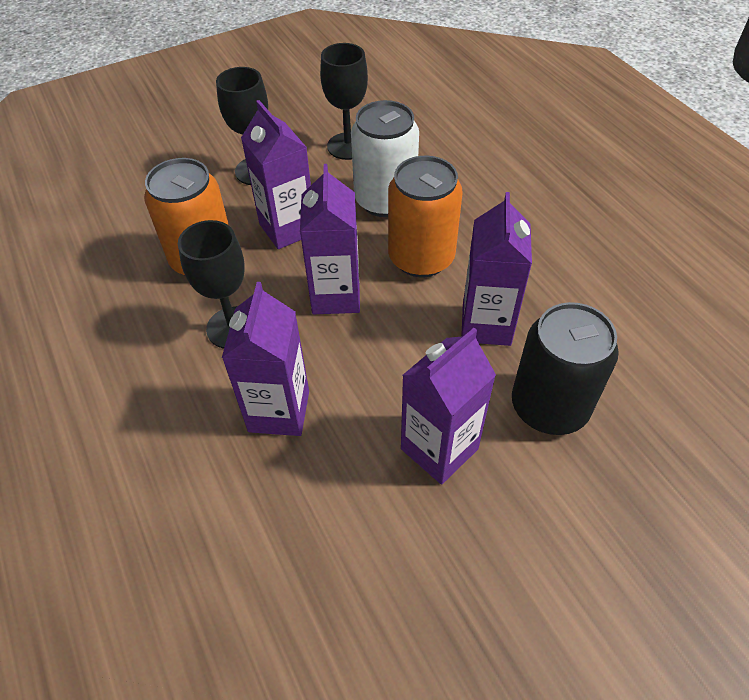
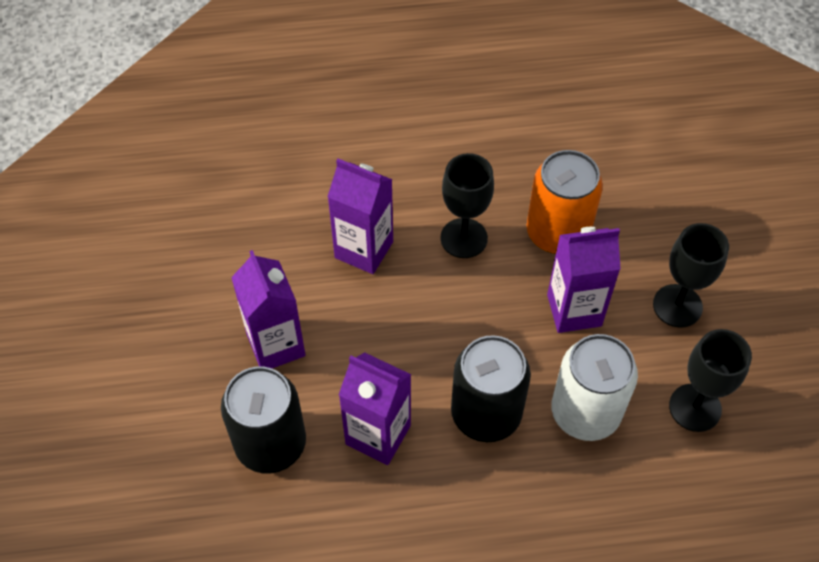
camera: 110 degrees right, 5 degrees up
purple carton [300,164,360,314] -> none
orange can [388,156,463,277] -> black can [451,335,531,442]

